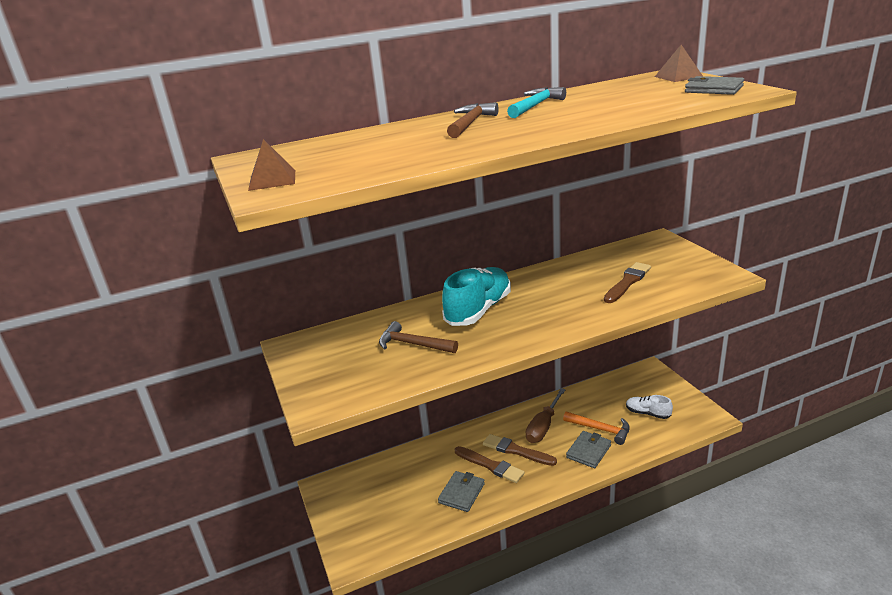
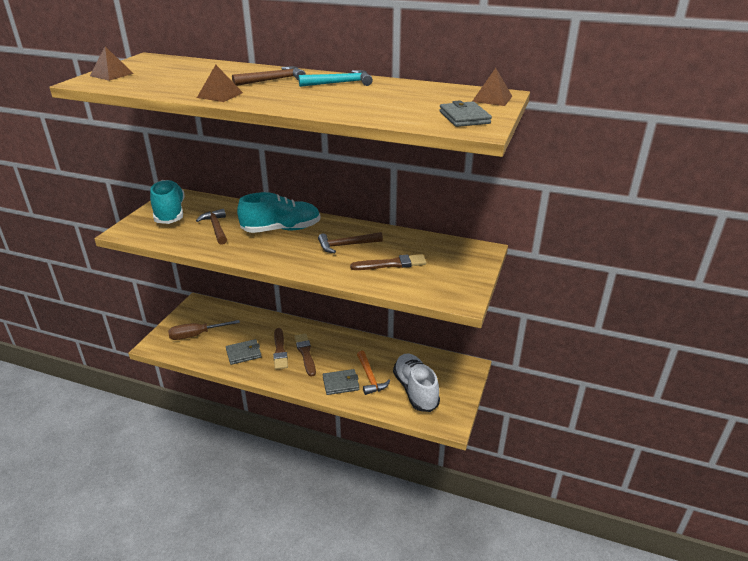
camera: 40 degrees right, 5 degrees up
brown screwdriver [526,388,566,443] -> brown screwdriver moved to [168,320,240,340]
white shoe [626,395,673,419] -> white shoe [393,354,440,412], size x1.88
none -> turquoise shoe [150,180,185,224]
none -> brown pyramid [197,65,243,102]
none -> brown hammer [318,232,383,253]

